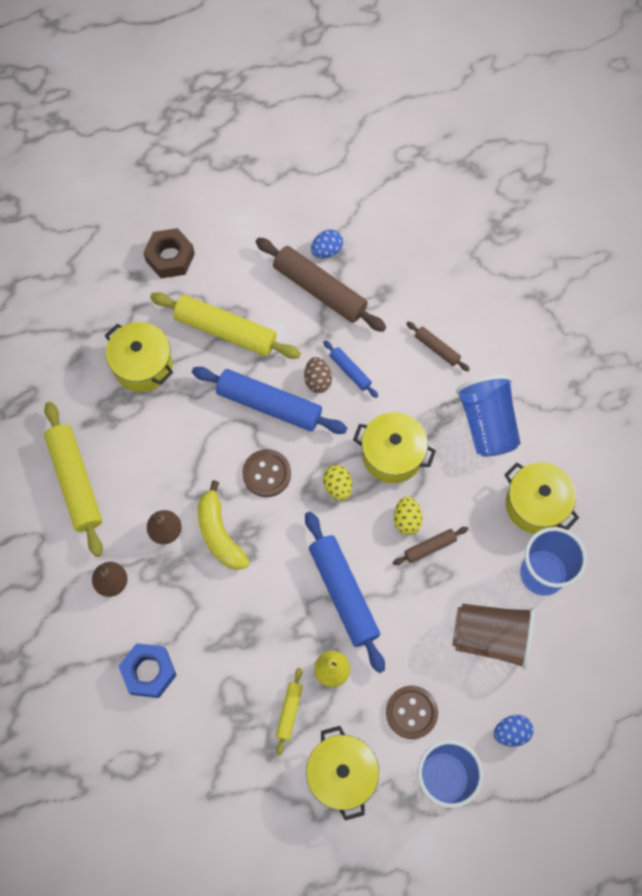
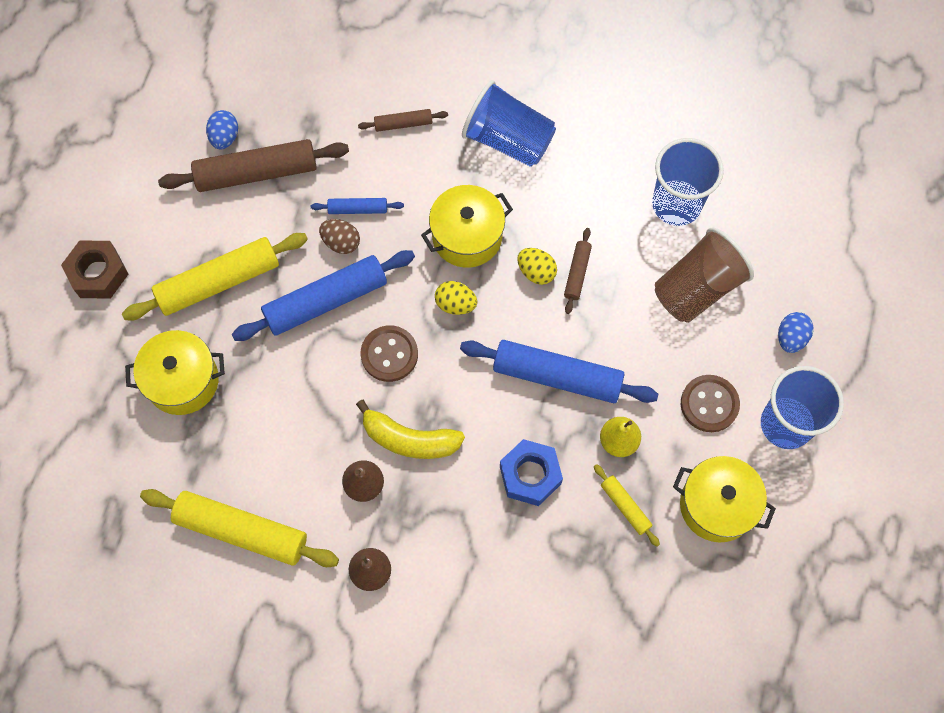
camera: 50 degrees left, 0 degrees up
blue nut [119,643,177,698] -> blue nut moved to [500,439,563,506]
yellow pot [505,462,579,534] -> none

